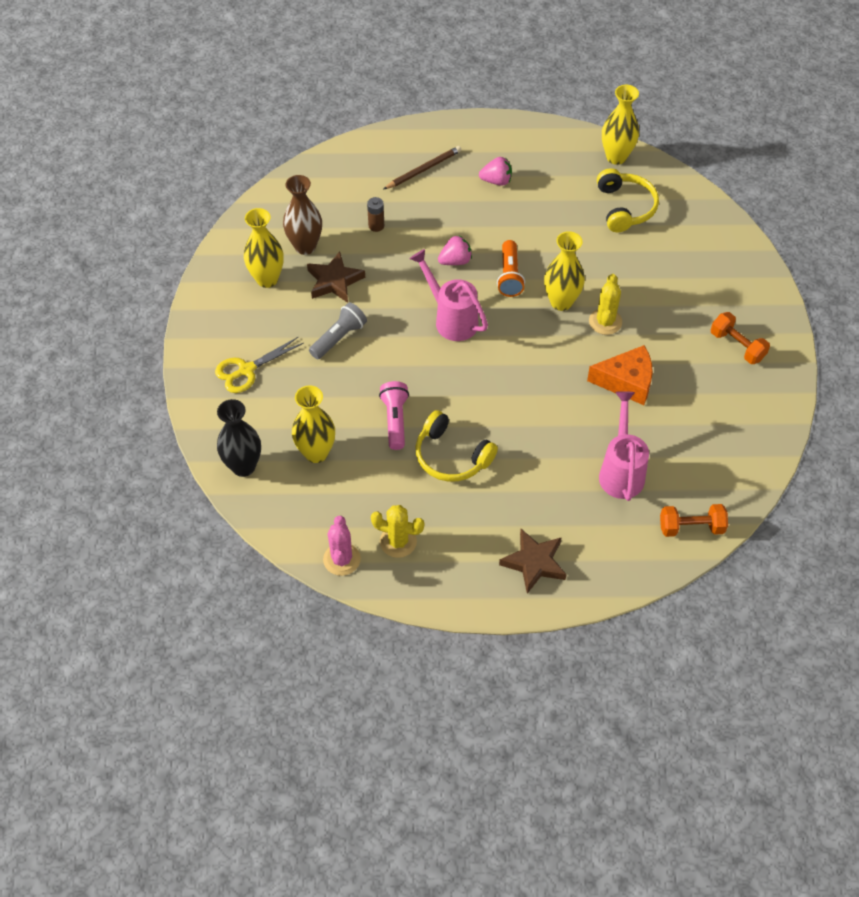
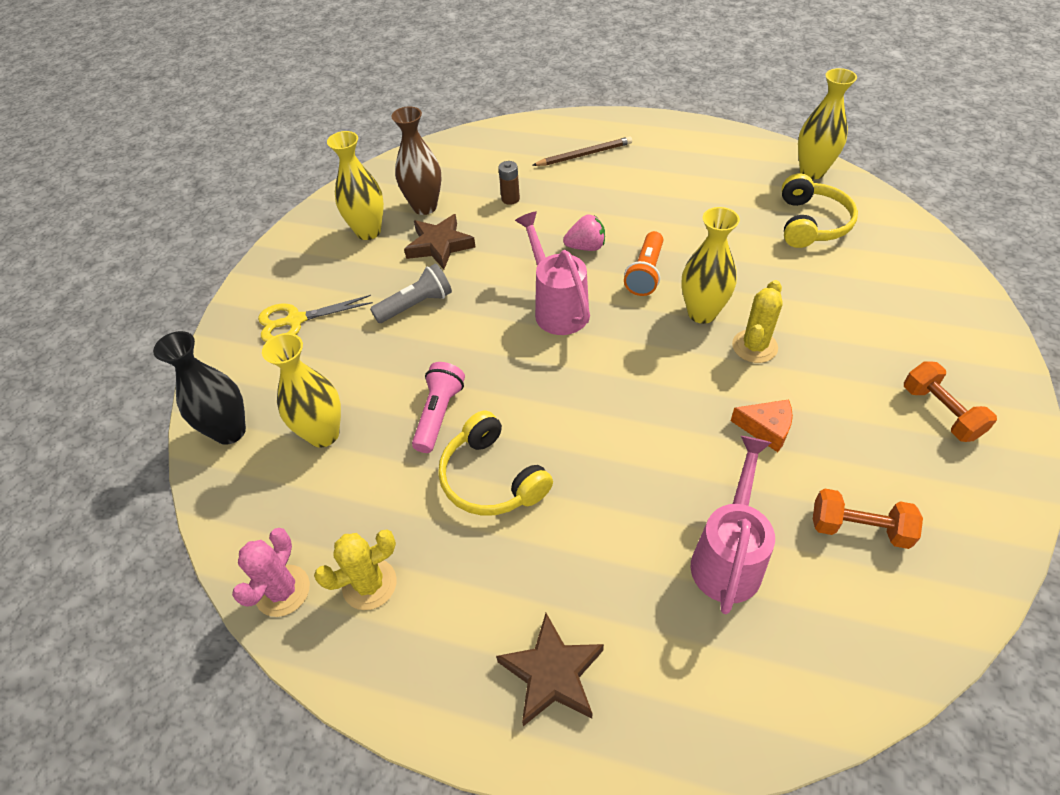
camera: 20 degrees right, 5 degrees down
yellow cactus [371,505,424,558] -> yellow cactus turned 60 degrees counterclockwise [314,529,397,610]
pink strawberry [479,157,512,186] -> none
orange cheese [587,345,653,405] -> orange cheese [731,399,793,452], size x0.64
orange dumbbell [660,504,728,537] -> orange dumbbell moved to [813,488,923,549]

